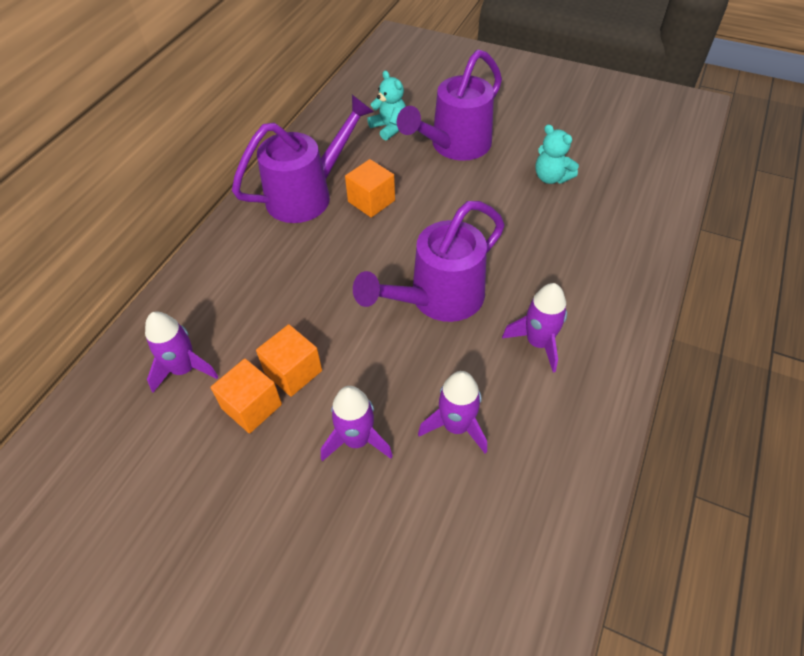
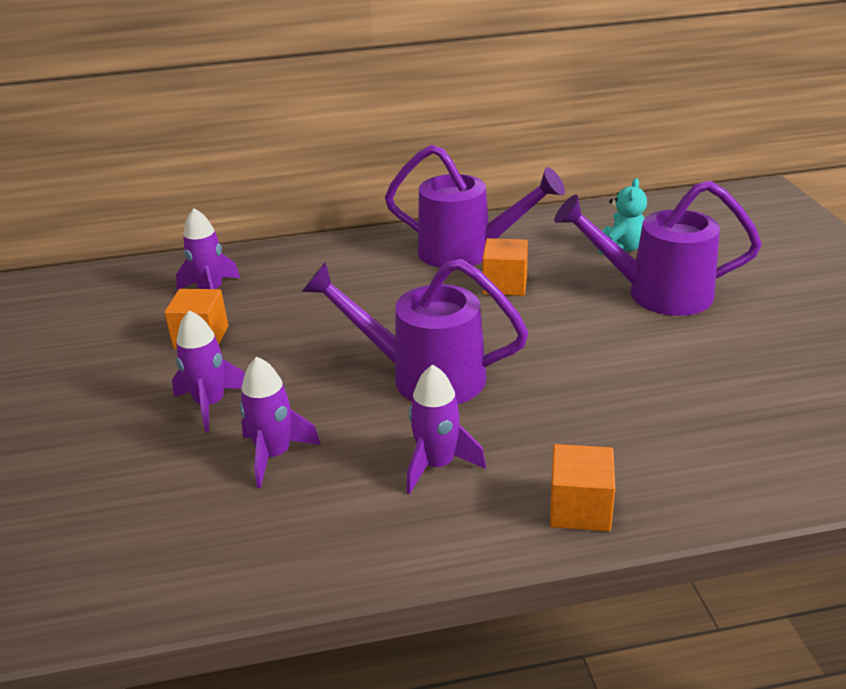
camera: 55 degrees right, 20 degrees down
orange cube [256,324,322,397] -> orange cube moved to [550,444,615,532]
turquoise teddy bear [535,124,579,184] -> none

